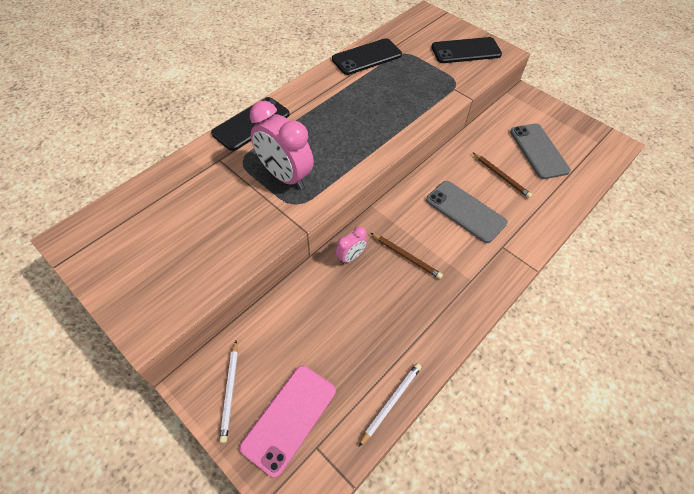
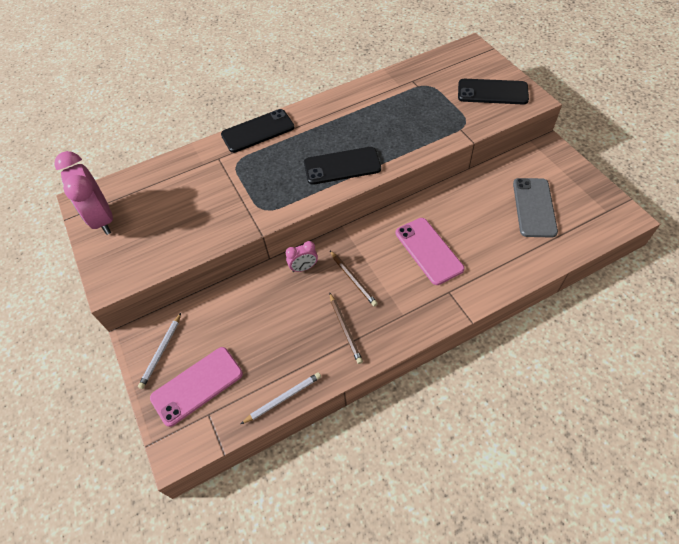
camera: 25 degrees right, 0 degrees up
pink clock [250,101,314,190] -> pink clock moved to [54,151,113,235]
black phone [332,38,402,75] -> black phone moved to [304,147,381,185]
grey phone [426,181,507,243] -> pink phone [395,218,465,285]
brown pencil [473,153,532,198] -> brown pencil moved to [329,292,363,364]

